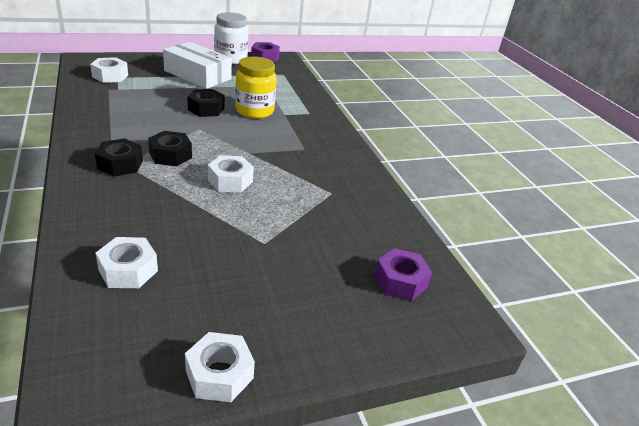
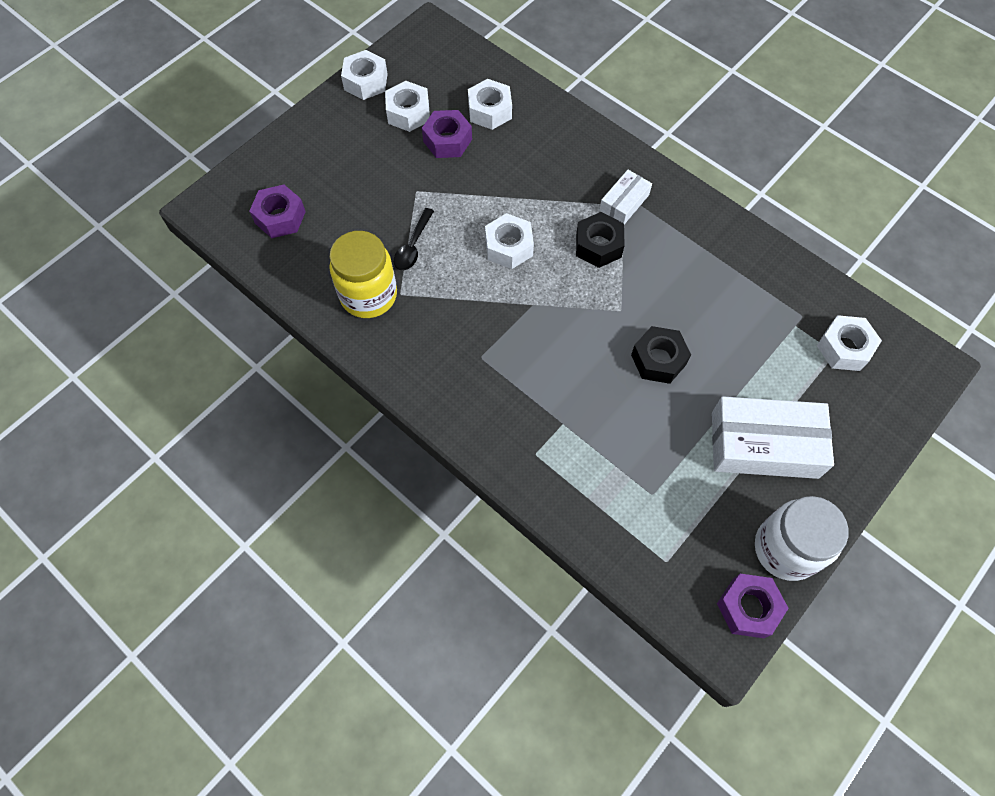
camera: 155 degrees right, 30 degrees up
black nut [95,138,143,177] -> white box [599,170,652,224]
yellow jar [235,57,277,119] -> yellow jar moved to [329,231,397,318]
none -> white nut [385,81,430,132]
none -> black spoon [394,208,434,271]
none -> purple nut [422,110,472,158]

